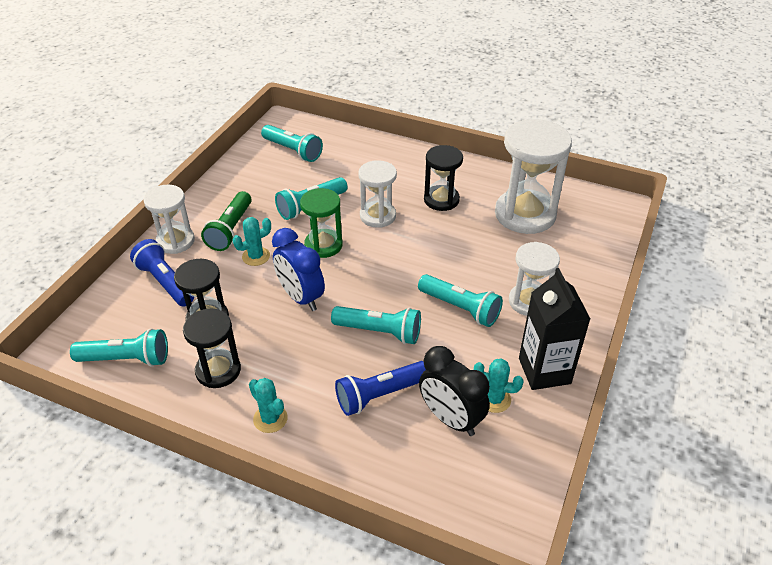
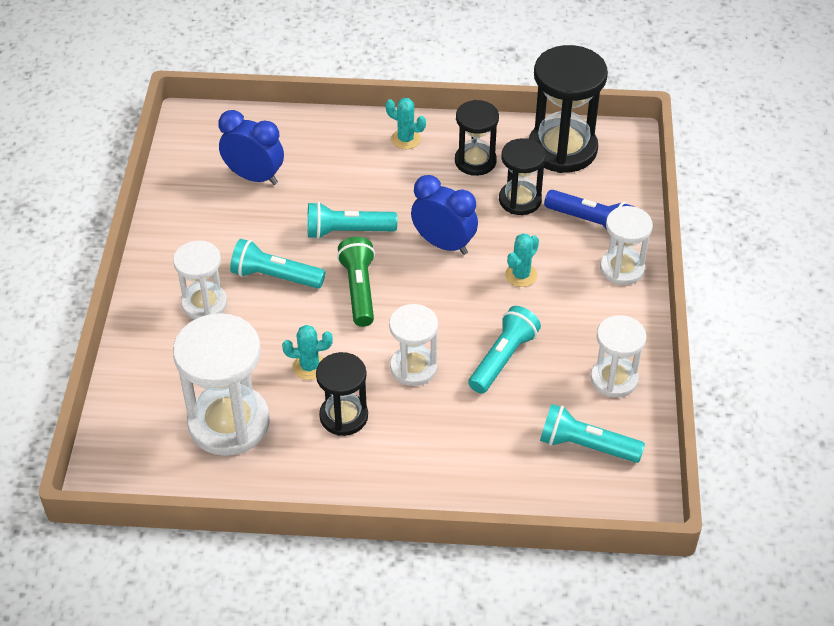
camera: 160 degrees right, 5 degrees up
turquoise flashlight [70,328,168,367] -> black hourglass [529,45,608,173]
green flashlight [201,191,252,251] -> green flashlight moved to [337,237,375,327]
green hourglass [300,188,343,258] -> none
blue flashlight [335,361,426,416] -> none
black clock [419,346,490,436] -> blue clock [219,110,284,185]
turquoise cactus [474,358,524,413] -> turquoise cactus moved to [282,325,333,380]
black carton [519,268,590,390] -> none
none -> white hourglass [590,315,647,398]

